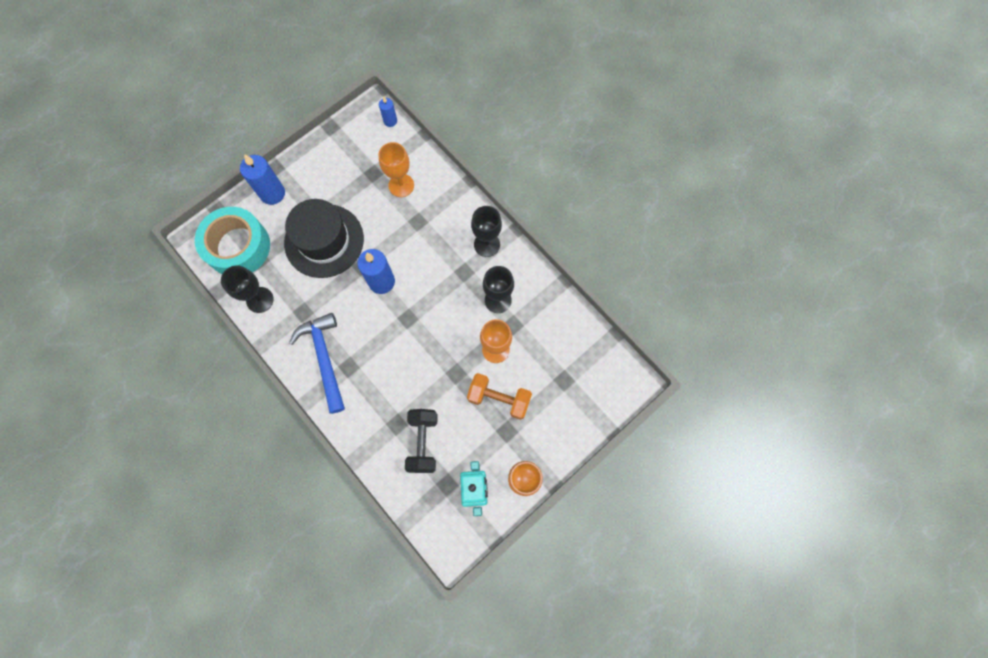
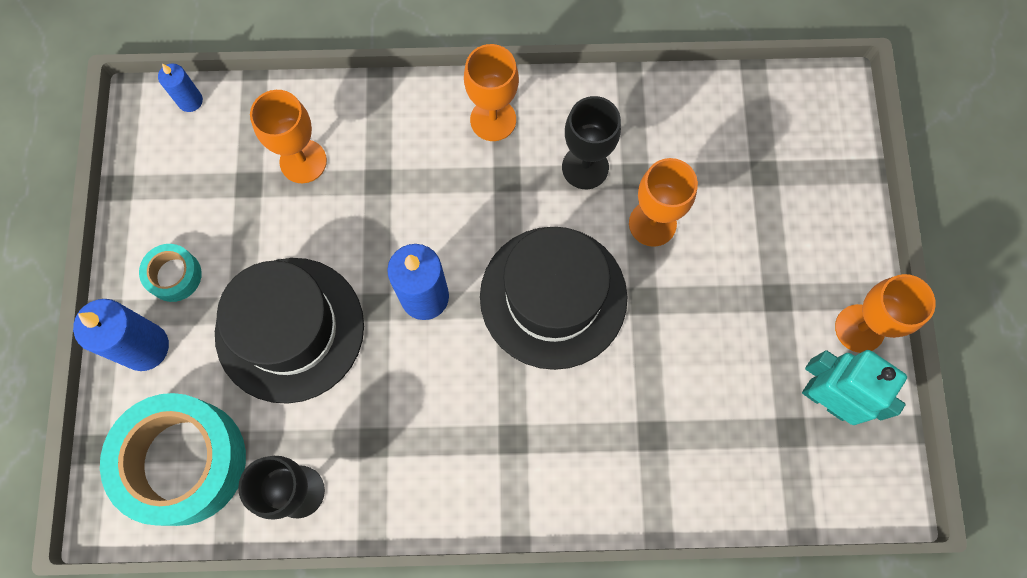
camera: 50 degrees left, 0 degrees up
blue hammer [289,313,345,414] -> none
black dumbbell [405,409,438,473] -> none
orange dumbbell [467,373,532,420] -> none
black goblet [471,206,502,257] -> orange goblet [464,44,519,141]
none -> turquoise tape [139,244,202,302]
none -> black hat [480,227,627,370]

